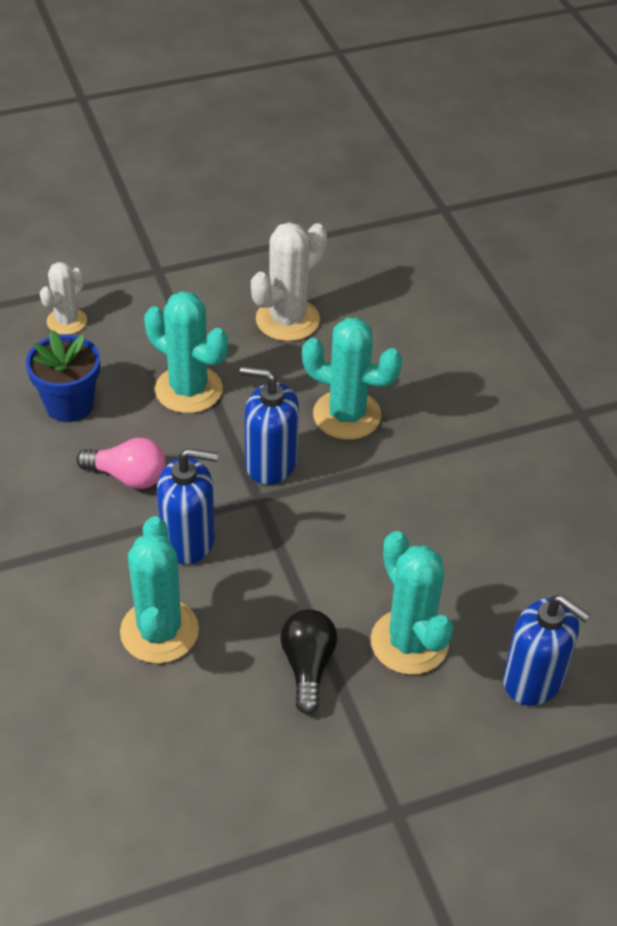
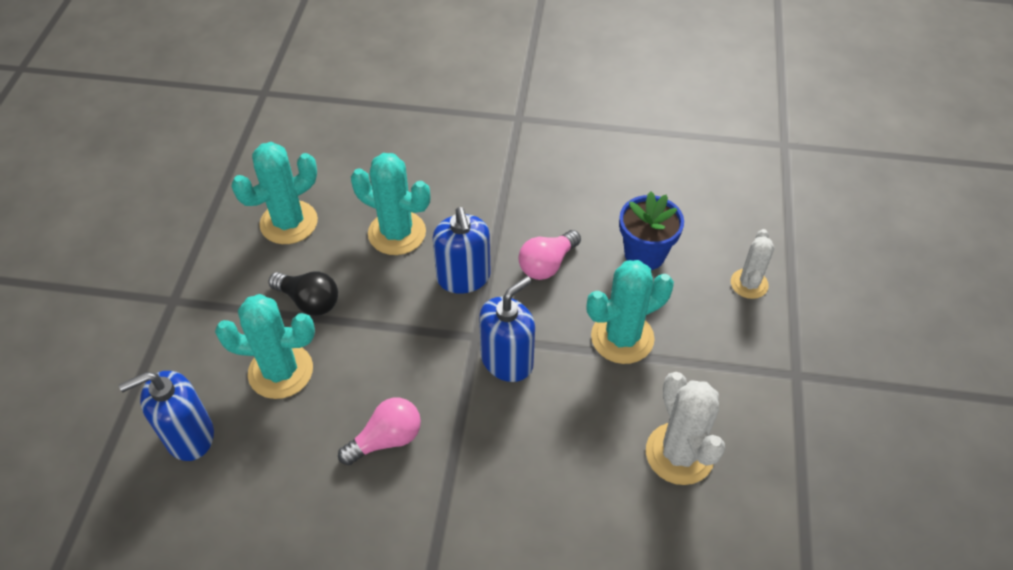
camera: 120 degrees right, 5 degrees up
white cactus [40,262,87,334] -> white cactus turned 45 degrees clockwise [731,229,774,299]
blue soap dispenser [157,448,218,564] -> blue soap dispenser turned 45 degrees counterclockwise [433,207,491,294]
turquoise cactus [302,318,402,440] -> turquoise cactus moved to [231,142,318,244]
none -> pink light bulb [338,398,421,466]

